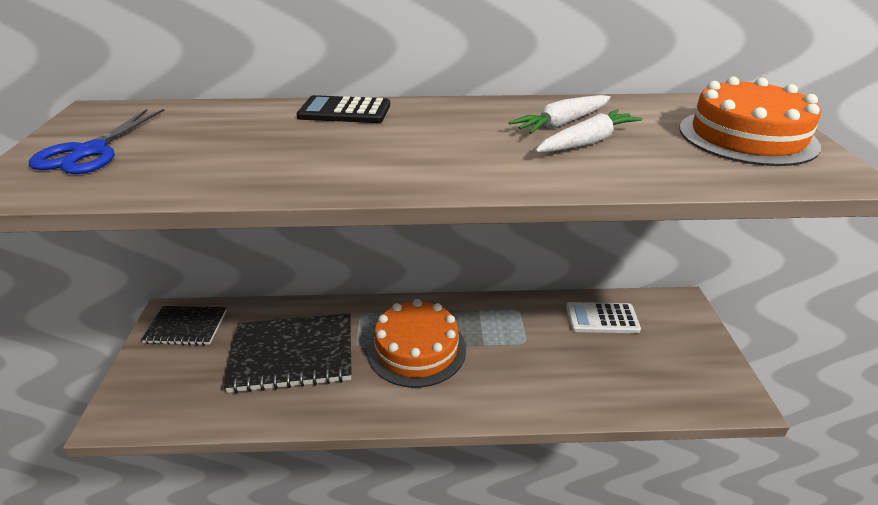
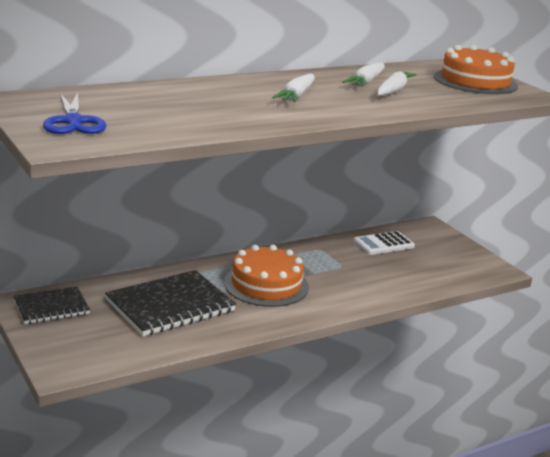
camera: 30 degrees left, 10 degrees down
black calculator [296,95,390,123] -> none
none -> white carrot [272,74,315,102]

